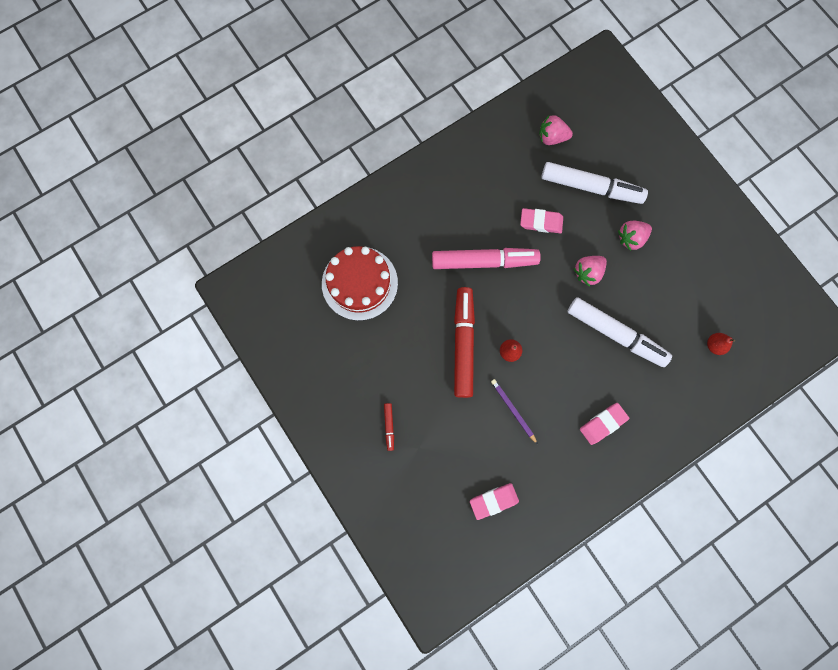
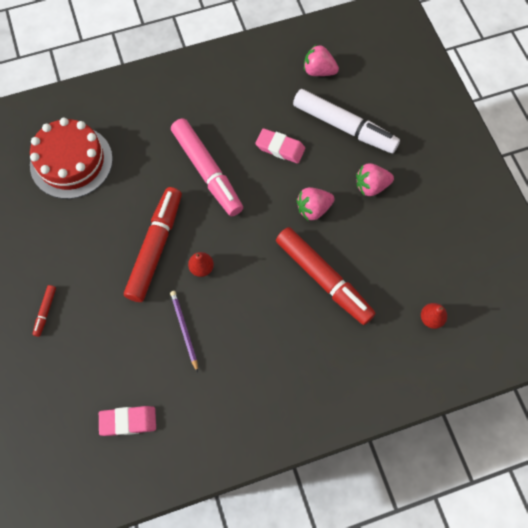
camera: 15 degrees right, 10 degrees down
pink marker [432,248,541,269] -> pink marker turned 45 degrees clockwise [171,118,243,216]
white marker [567,297,672,367] -> red marker [276,227,376,325]
pink eraser [580,403,629,445] -> none

